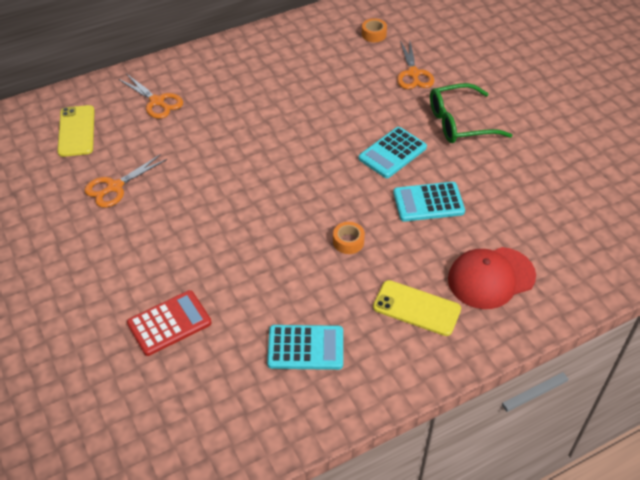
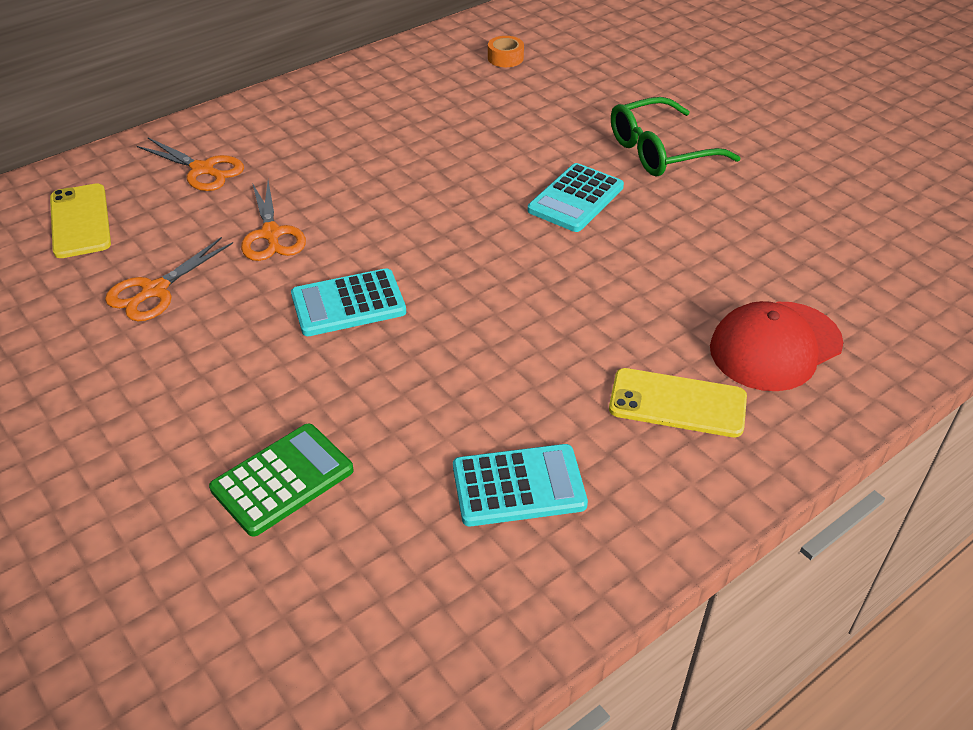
camera: 10 degrees left, 5 degrees down
red calculator [127,290,212,356] -> green calculator [209,423,354,537]
orange tape [333,222,365,254] -> none
turquoise calculator [393,182,465,222] -> turquoise calculator moved to [291,268,406,336]
orange scissors [397,41,434,89] -> orange scissors moved to [241,181,306,261]

